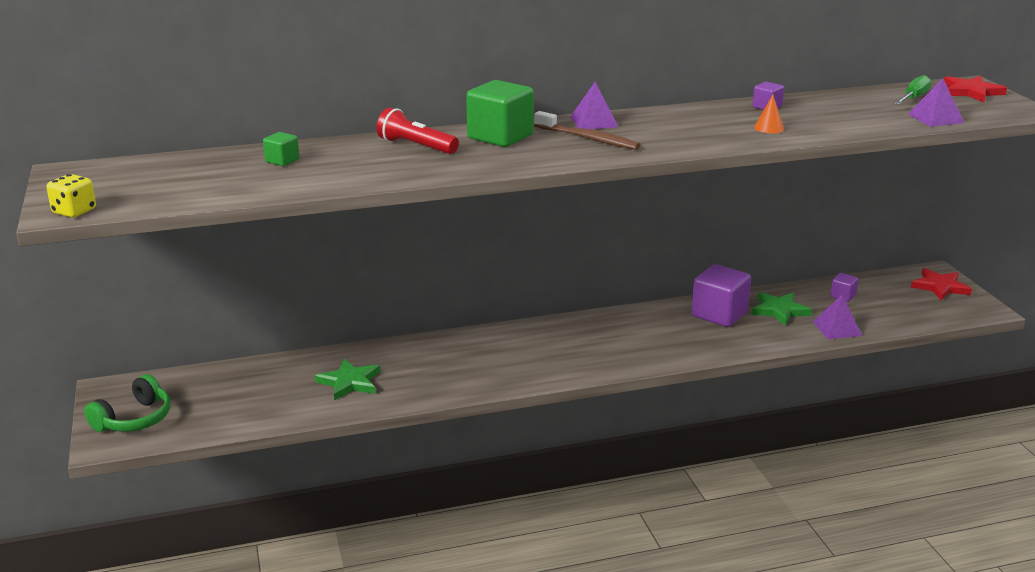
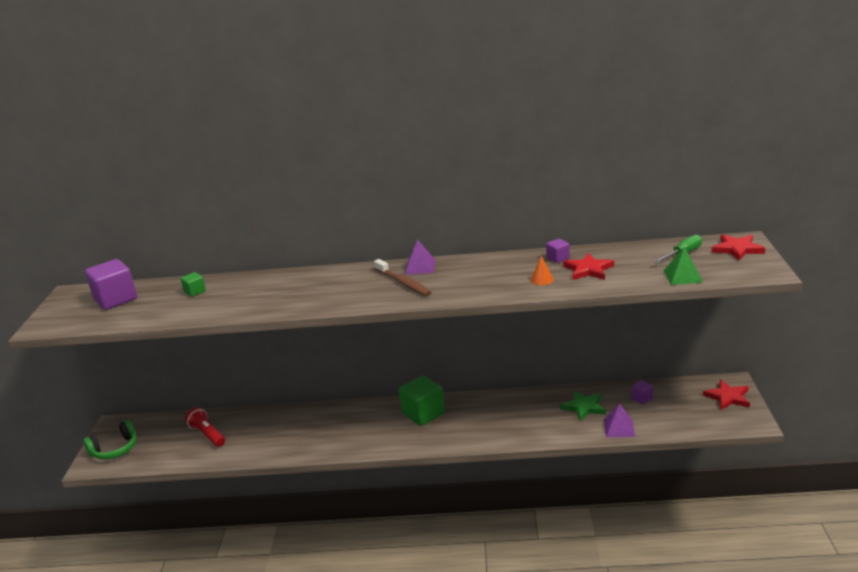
camera: 20 degrees right, 0 degrees up
yellow dice [46,174,96,218] -> none
green star [315,359,380,401] -> none
red flashlight [377,108,459,154] -> red flashlight moved to [185,407,225,447]
green cube [466,80,534,147] -> green cube moved to [399,376,445,426]
purple cube [691,264,751,327] -> purple cube moved to [85,259,137,310]
purple pyramid [908,78,964,127] -> green pyramid [664,246,703,285]
none -> red star [563,253,614,280]

